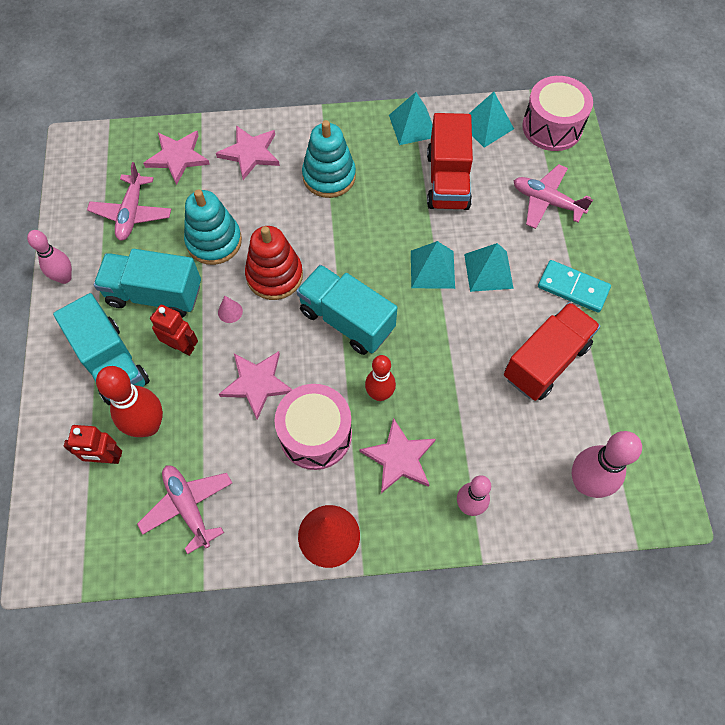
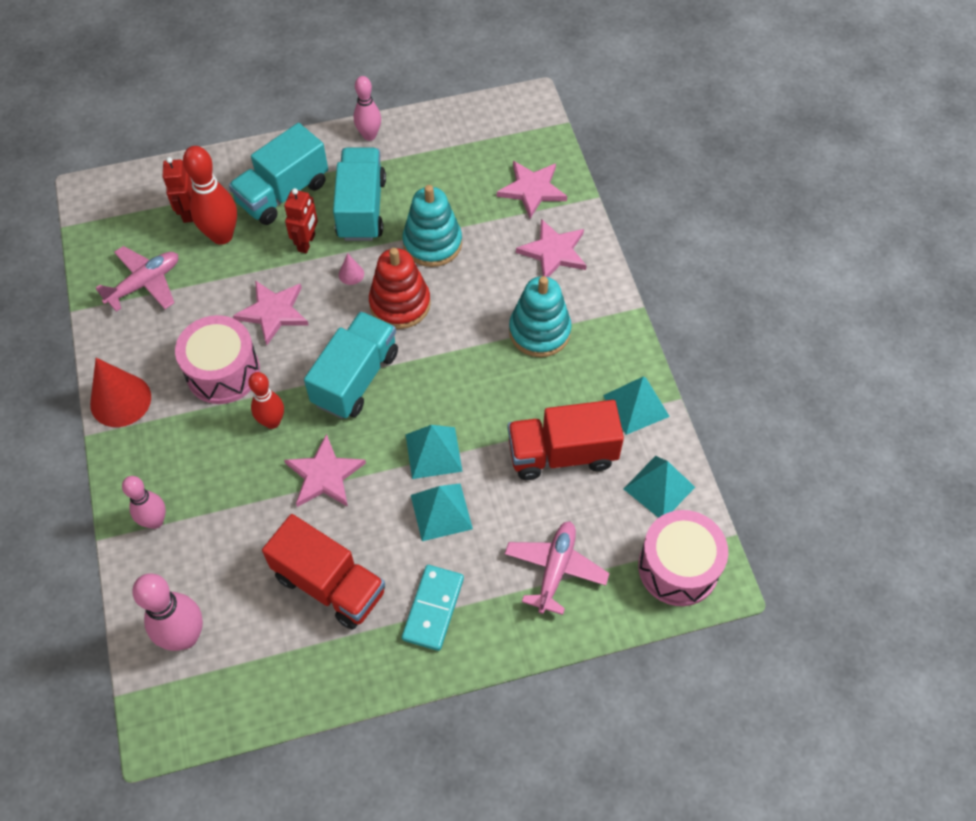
camera: 80 degrees right, 5 degrees down
pink plane [87,162,171,240] -> none
pink star [360,418,436,493] -> pink star moved to [284,434,366,507]

